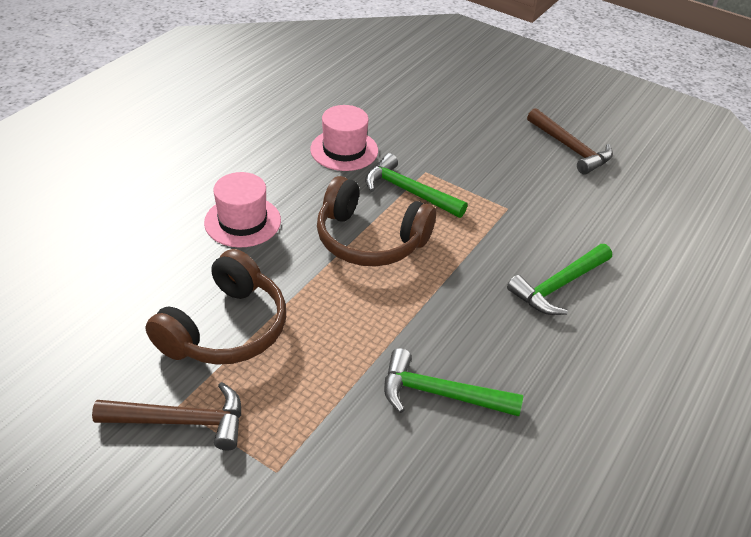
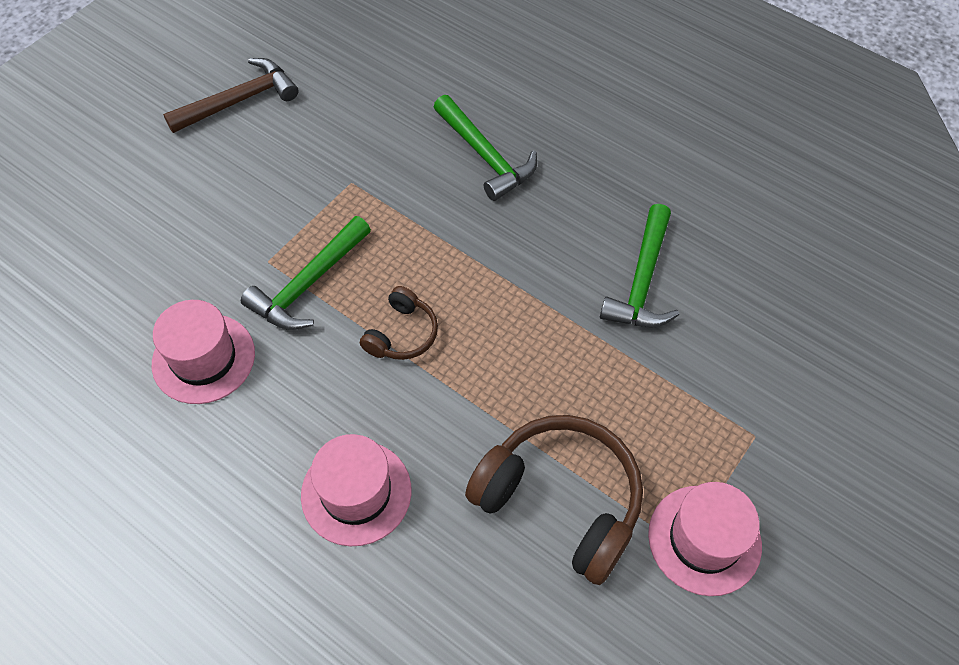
camera: 85 degrees left, 15 degrees up
brown hammer [92,382,241,451] -> pink hat [648,482,762,596]
brown headphones [317,176,436,266] -> brown headphones [360,286,438,360], size x0.51

